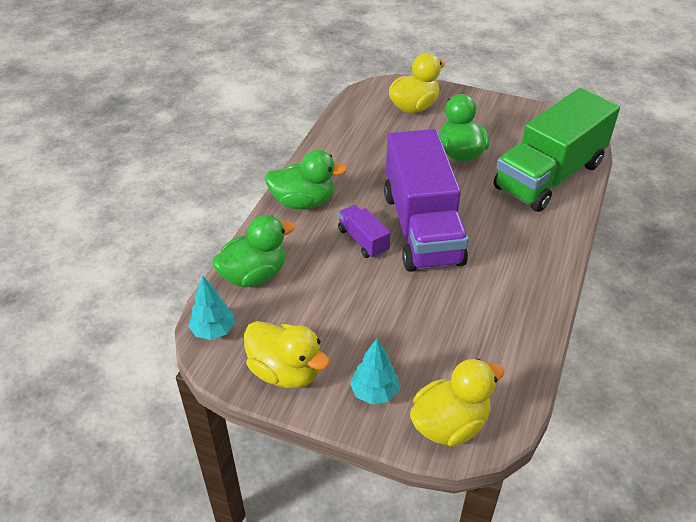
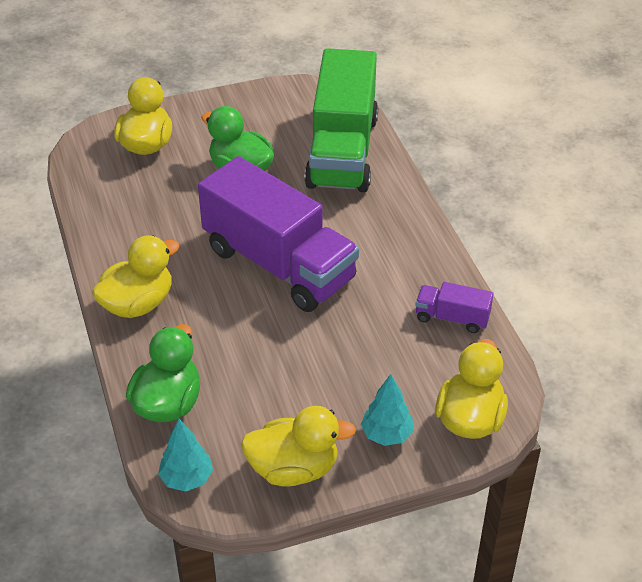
camera: 40 degrees left, 0 degrees up
green duck [265,150,347,209] -> yellow duck [92,235,179,318]
purple truck [338,205,390,258] -> purple truck moved to [415,282,493,333]

